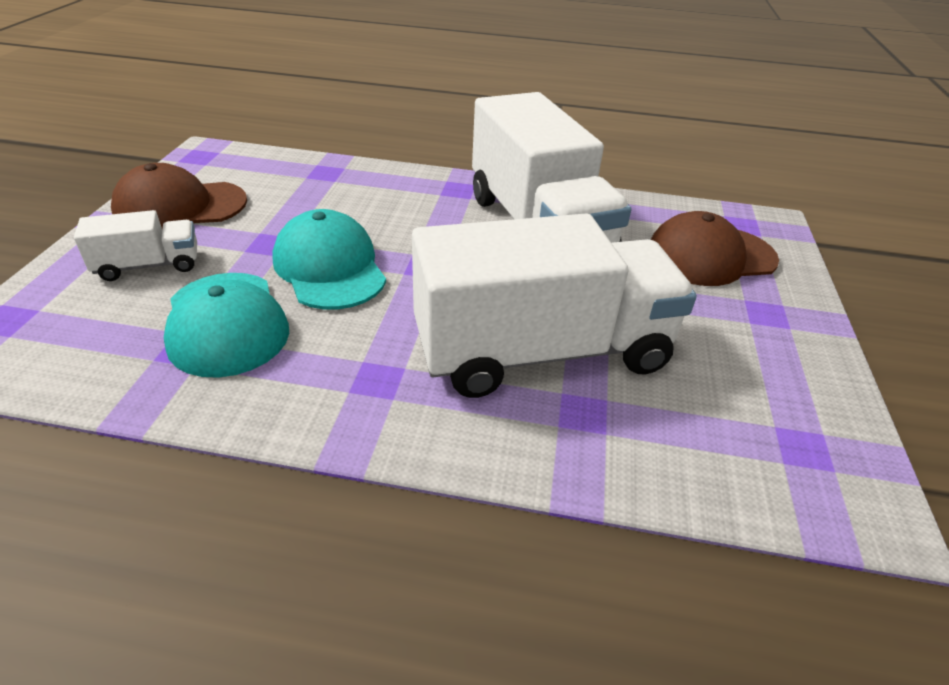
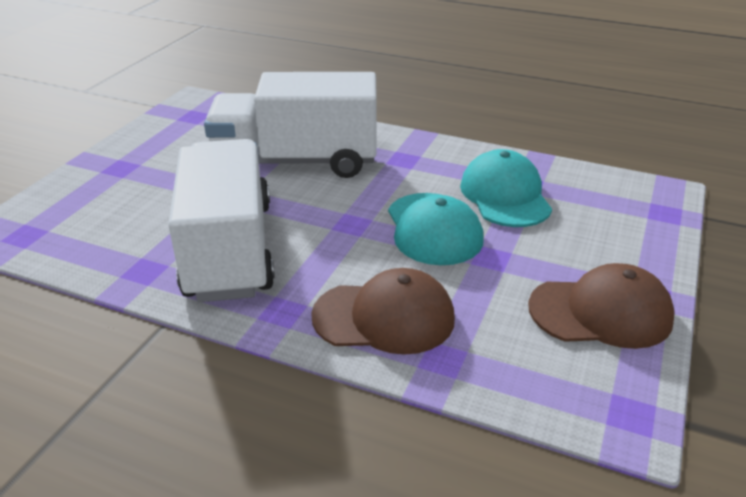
camera: 165 degrees left, 5 degrees down
white truck [74,210,197,281] -> none
brown cap [651,211,779,286] -> brown cap moved to [311,268,455,355]

